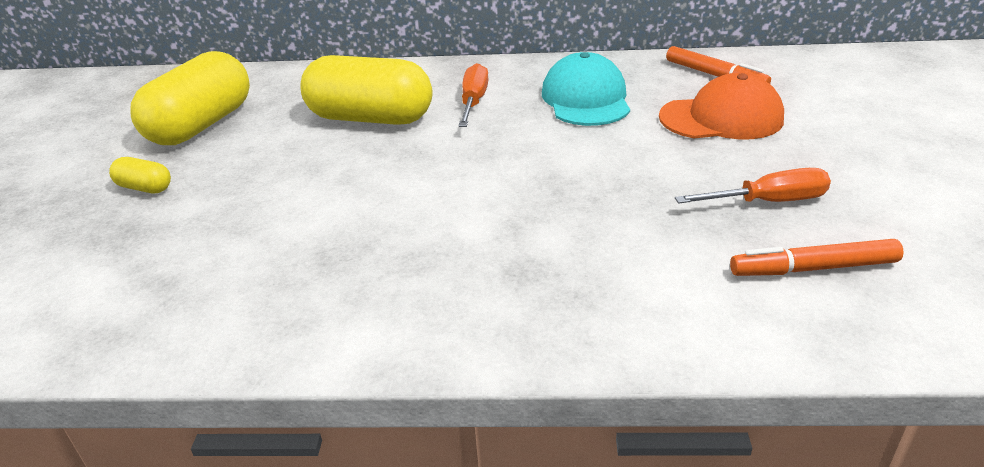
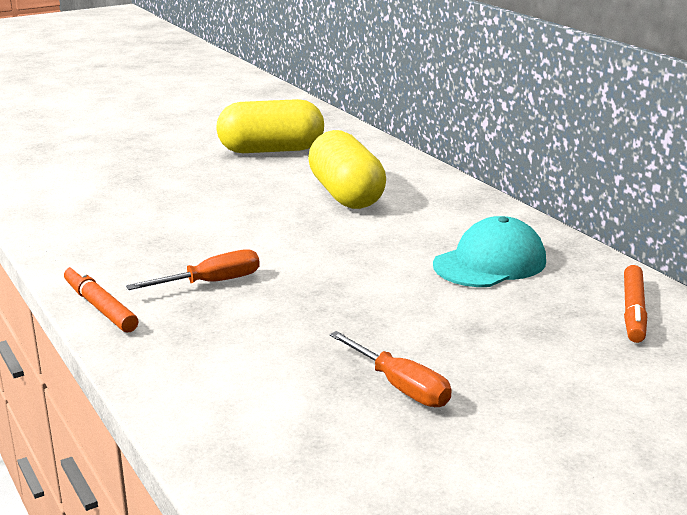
camera: 55 degrees right, 10 degrees down
yellow capsule [109,157,171,193] -> none
orange screwdriver [458,63,489,127] -> orange screwdriver moved to [126,249,260,290]
orange cap [659,73,784,139] -> none
orange marker [730,239,904,276] -> orange marker moved to [64,265,138,333]

